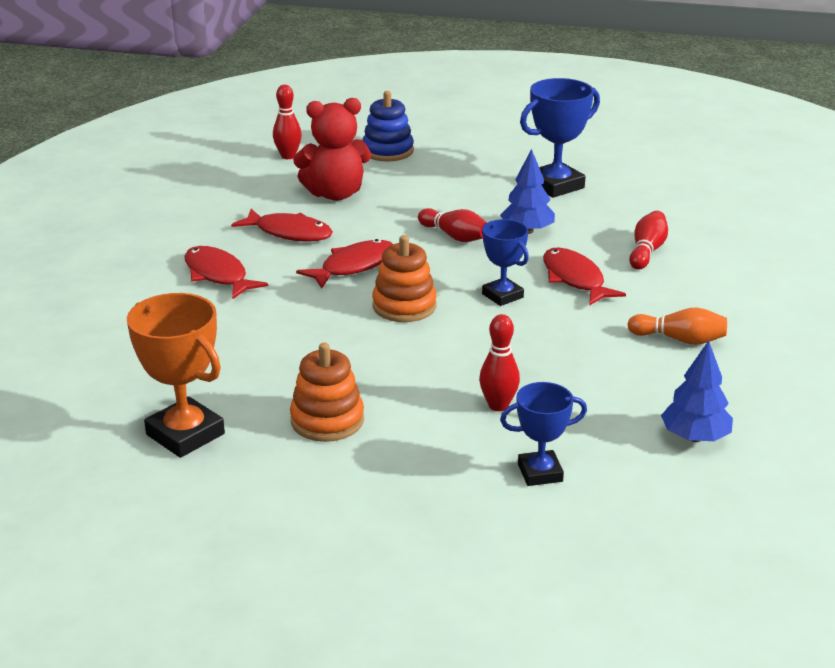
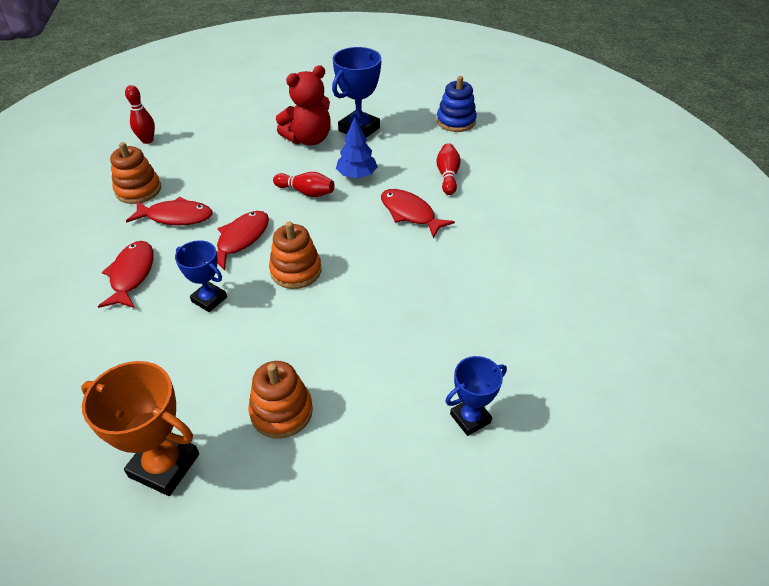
camera: 20 degrees left, 15 degrees up
red fish [185,246,268,299] -> red fish turned 60 degrees clockwise [98,241,154,308]
red teddy bear [293,98,371,201] -> red teddy bear moved to [276,65,331,145]
blue stacking toy [362,91,414,162] -> blue stacking toy moved to [437,76,477,132]
red bowling pin [479,314,520,411] -> none
blue trophy [482,219,529,306] -> blue trophy moved to [175,240,227,312]
orange bowling pin [627,307,727,345] -> none
blue tree [661,341,733,442] -> none
none -> orange stacking toy [110,142,161,204]

